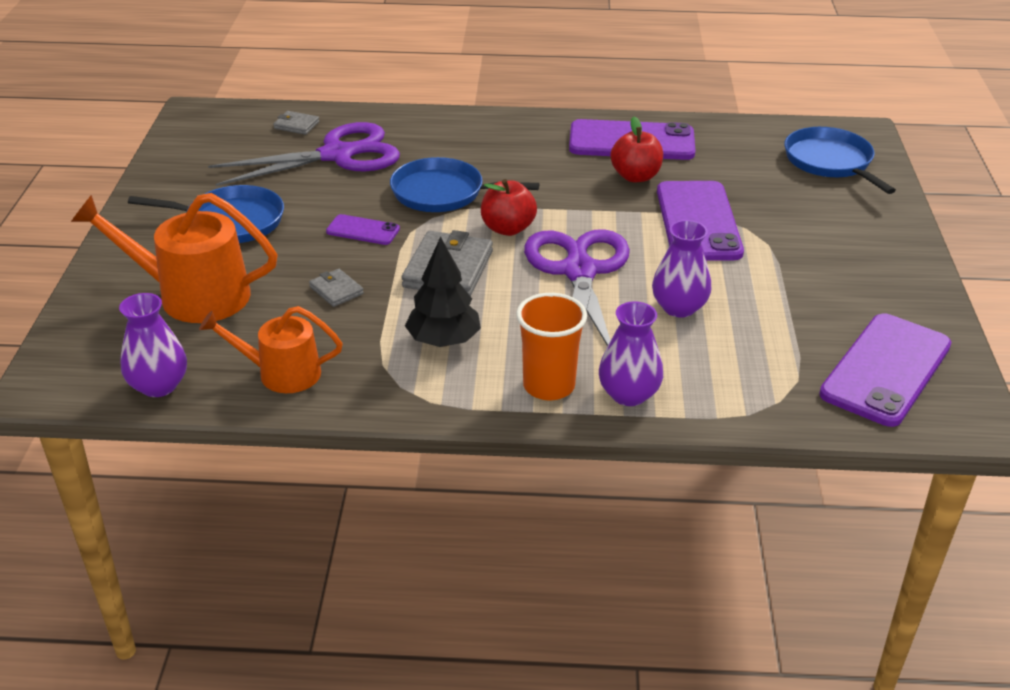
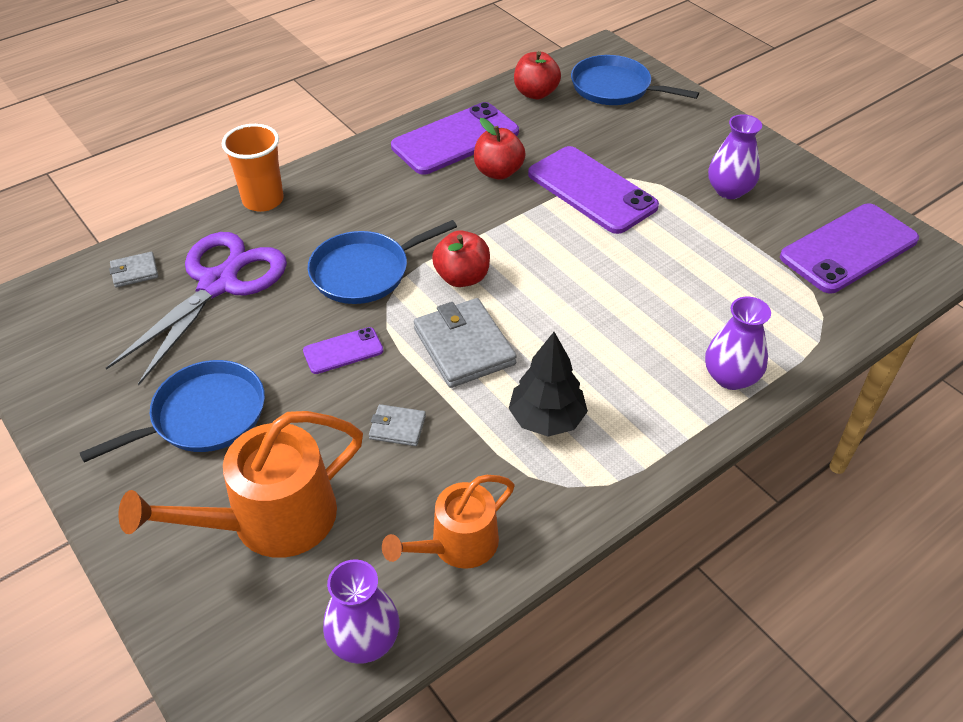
camera: 40 degrees left, 10 degrees up
orange cup [516,293,587,400] -> orange cup moved to [222,124,284,212]
purple scissors [524,229,630,346] -> none
purple vase [652,220,711,318] -> purple vase moved to [708,114,762,199]
purple phone [819,313,951,427] -> purple phone turned 60 degrees clockwise [780,203,919,293]
none -> red apple [514,51,561,99]

